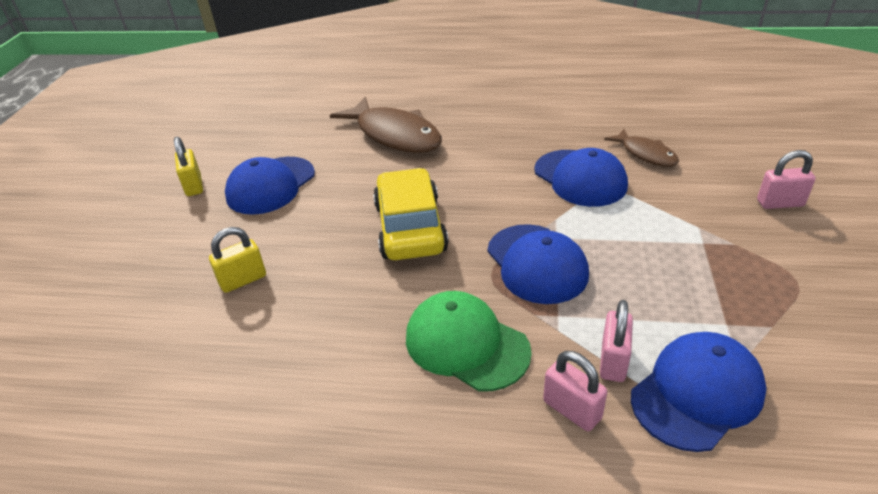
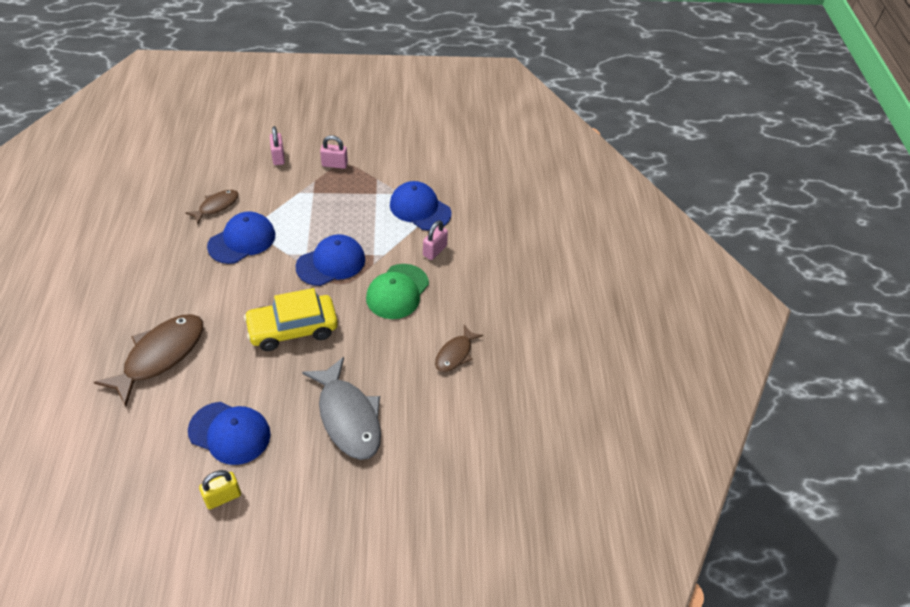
camera: 105 degrees left, 10 degrees up
yellow padlock [209,227,266,293] -> grey fish [302,357,381,460]
pink padlock [600,300,633,382] -> pink padlock moved to [320,135,348,169]
none -> brown fish [435,325,483,372]

